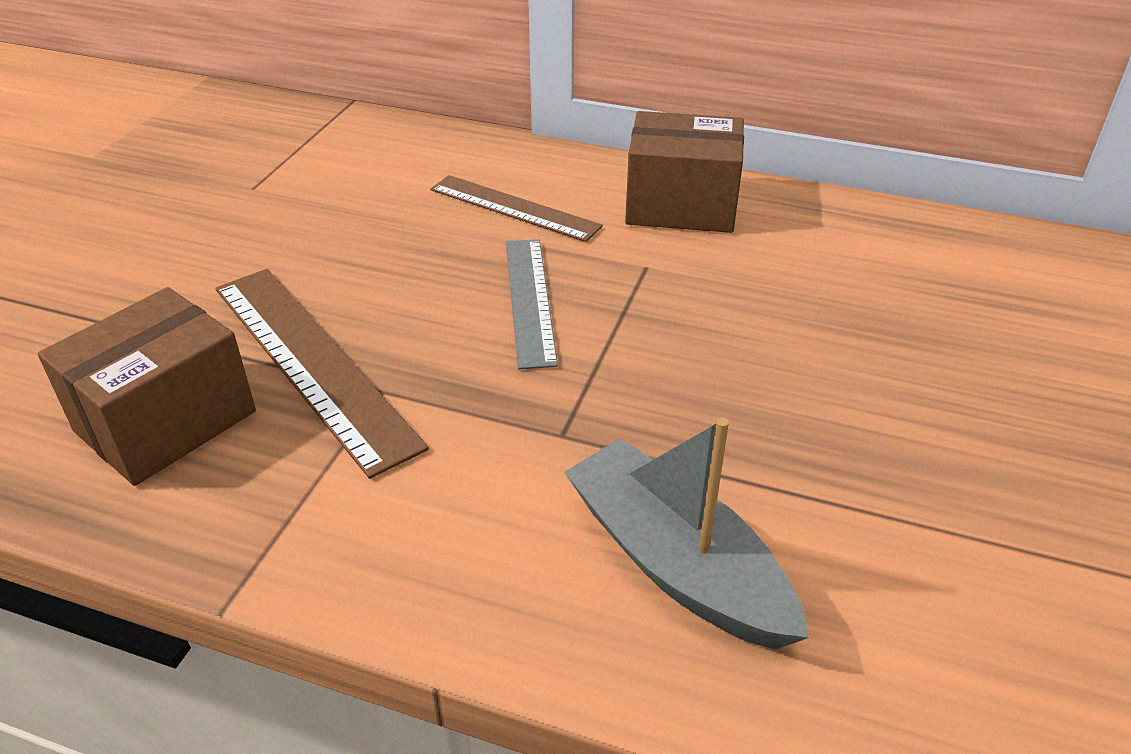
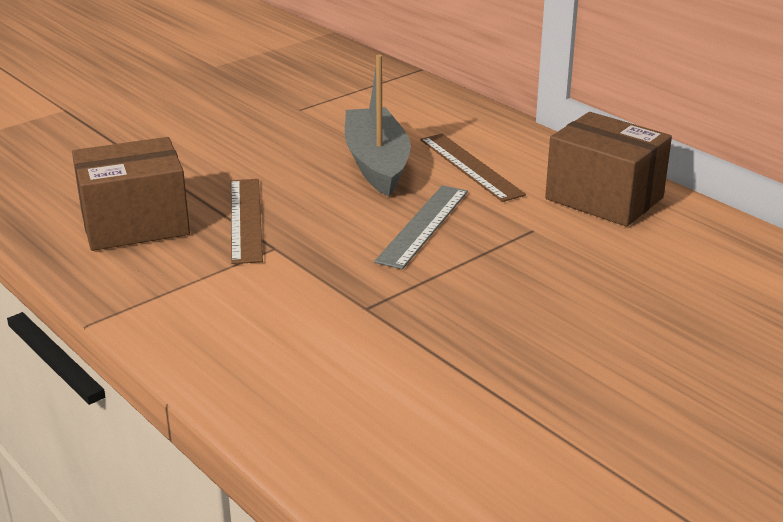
camera: 30 degrees right, 10 degrees down
brown ruler [216,269,429,479] -> brown ruler [231,179,263,264], size x0.65
grey boat [564,417,809,649] -> grey boat moved to [345,55,411,197]

